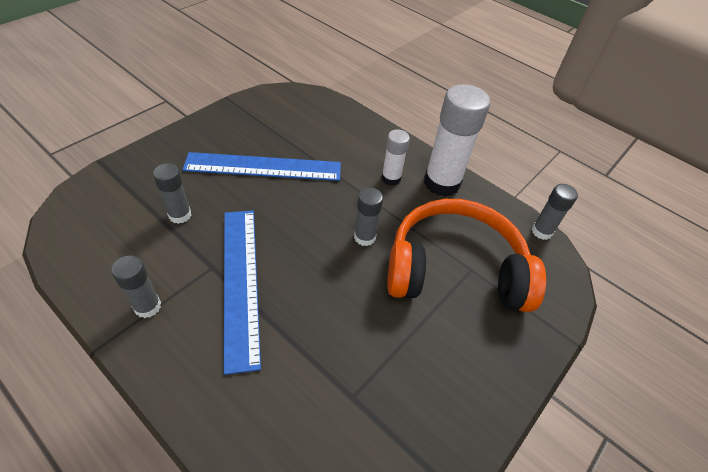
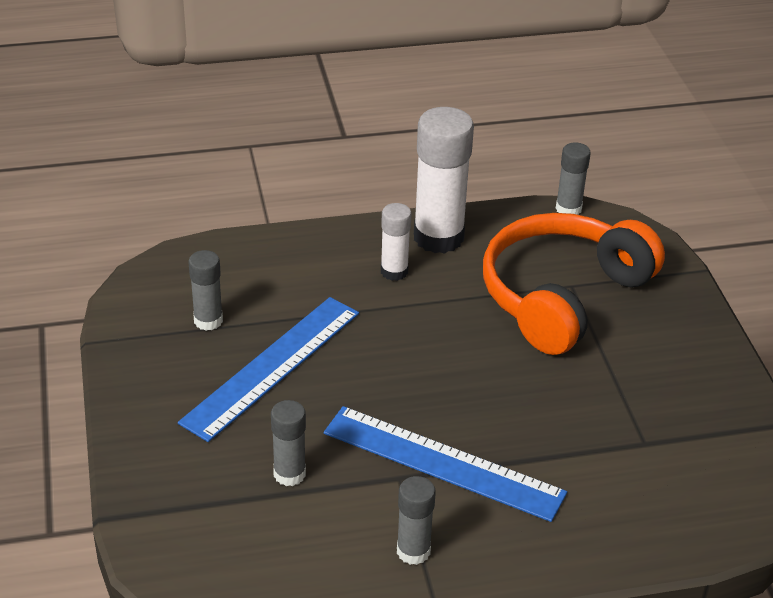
camera: 50 degrees left, 10 degrees down
grey glue stick [354,188,383,246] -> grey glue stick moved to [188,250,223,331]

